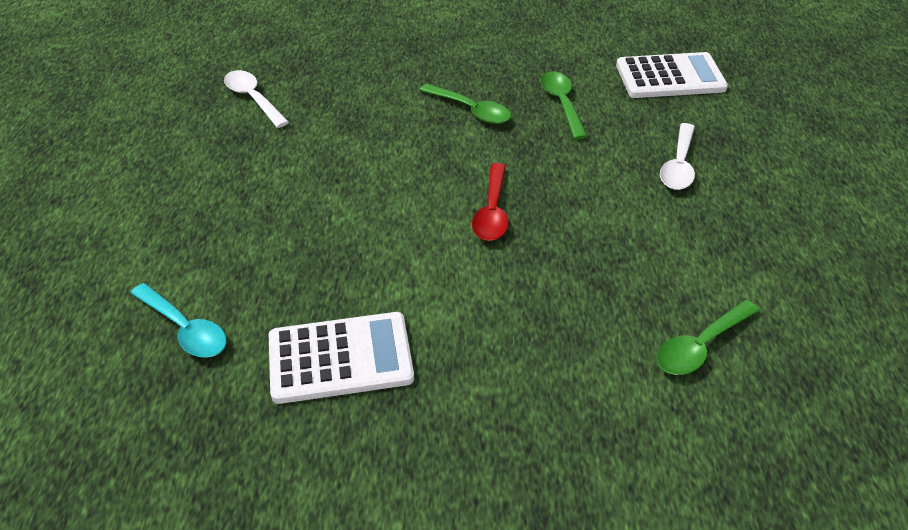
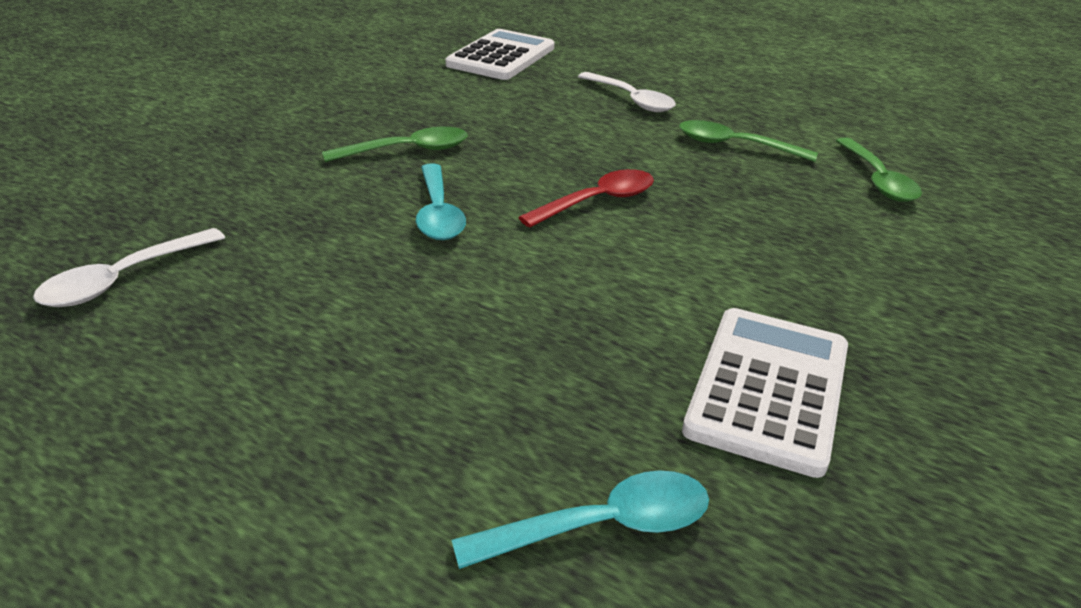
camera: 60 degrees left, 10 degrees down
white spoon [224,70,289,128] -> white spoon turned 45 degrees counterclockwise [33,228,225,307]
red spoon [472,163,509,241] -> red spoon turned 75 degrees counterclockwise [518,169,654,228]
green spoon [540,72,588,140] -> green spoon moved to [679,120,818,162]
none -> turquoise spoon [416,163,466,240]

